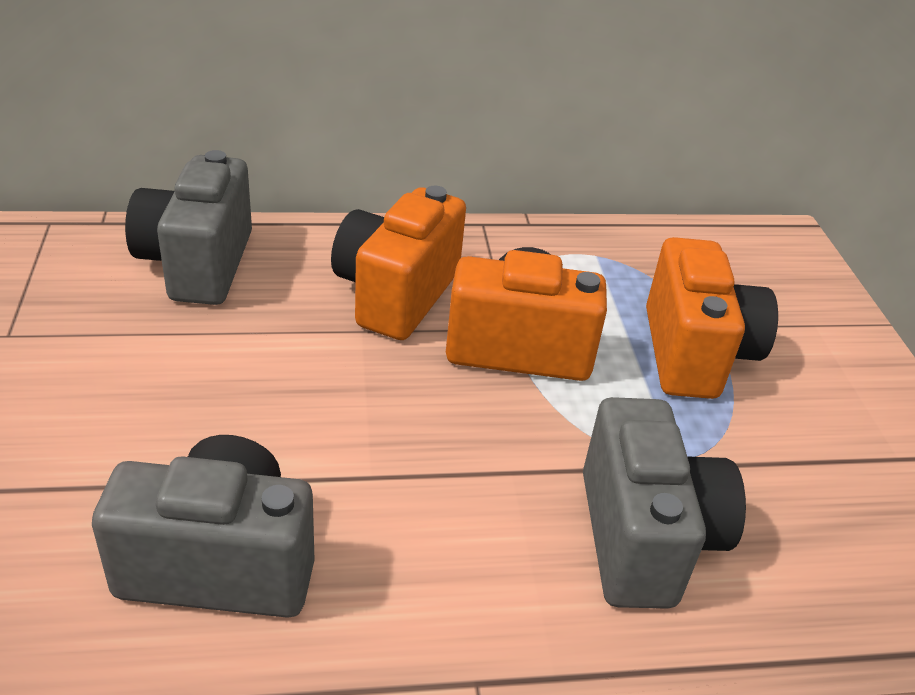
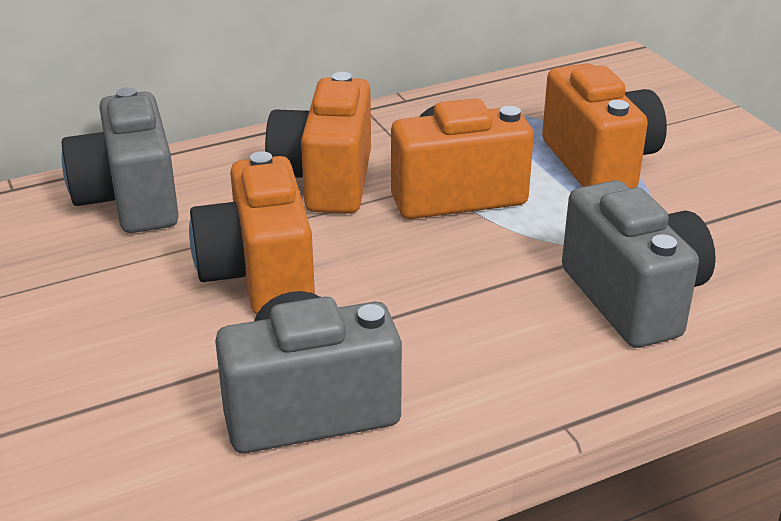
camera: 15 degrees left, 5 degrees down
none -> orange camera [189,151,315,315]

